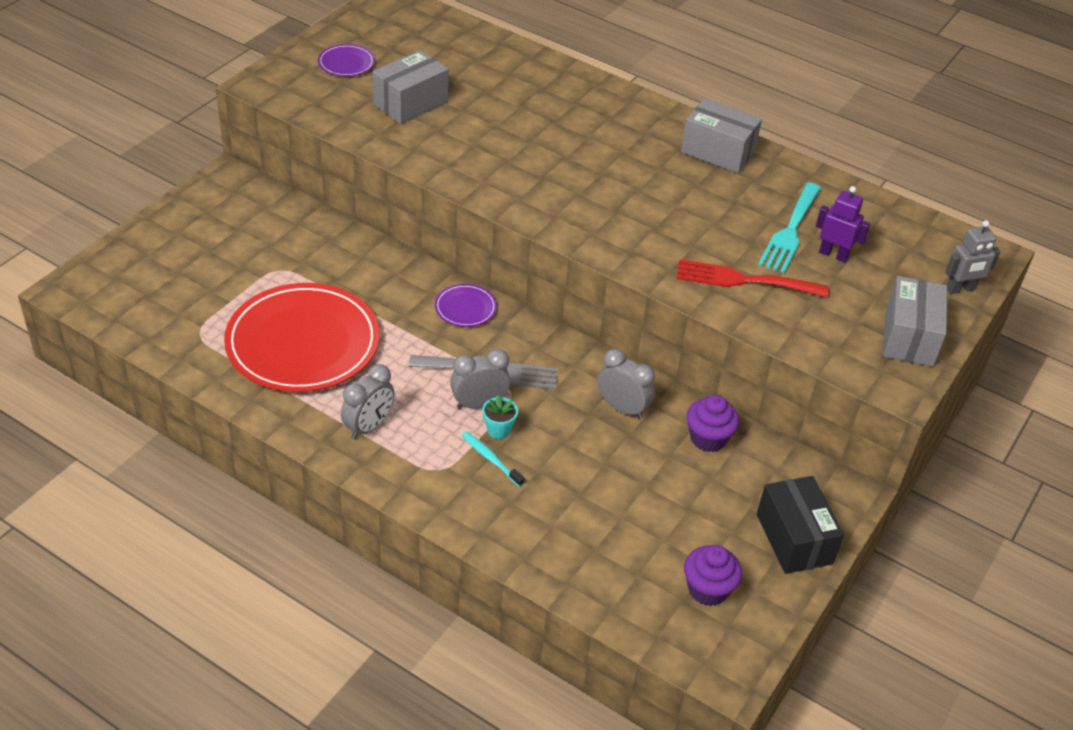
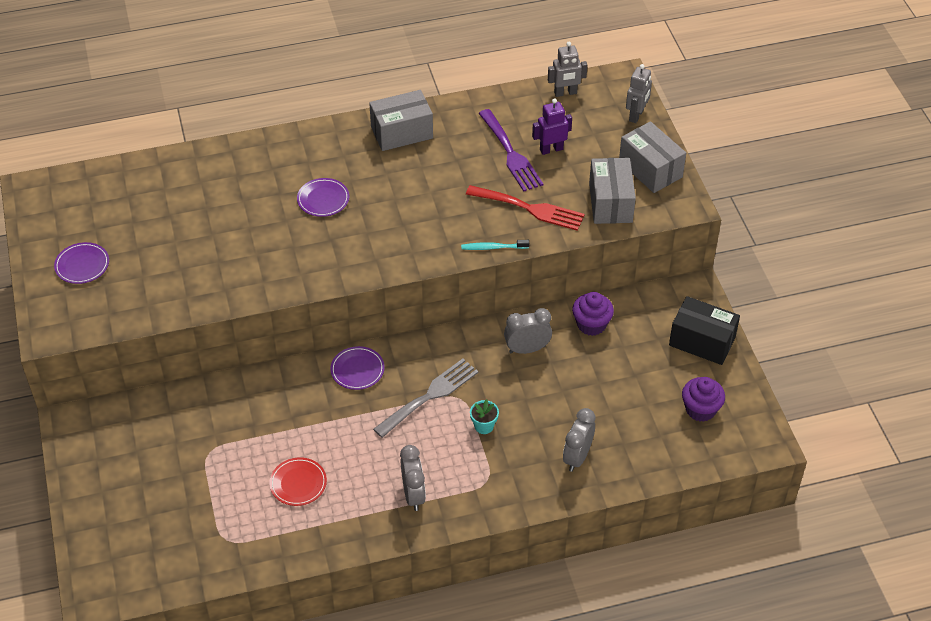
camera: 45 degrees left, 5 degrees up
red plate [224,283,380,392] -> red plate [269,457,327,506], size x0.42
grey box [373,50,449,124] -> grey box moved to [589,158,636,224]
grey clock [450,349,511,409] -> grey clock moved to [563,408,595,472]
turquoise toothbrush [462,431,525,487] -> turquoise toothbrush moved to [461,240,529,250]
red fork [677,259,829,297] -> red fork turned 120 degrees counterclockwise [466,185,585,231]
turquoise fork [758,183,821,273] -> purple fork [479,109,543,191]
none -> purple plate [297,178,349,217]
none -> grey robot [548,42,587,97]

